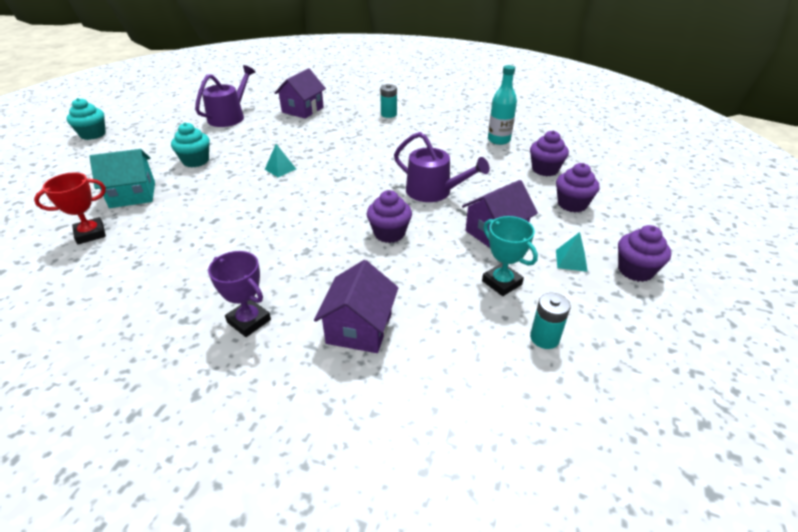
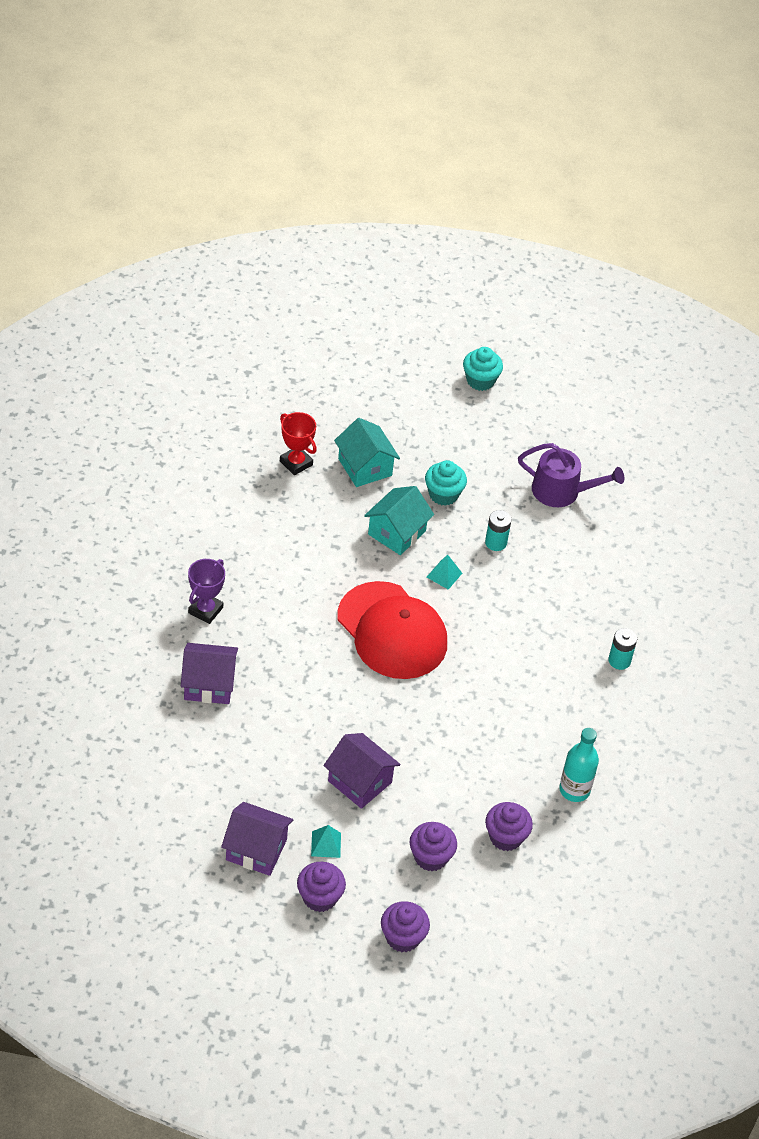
camera: 75 degrees right, 10 degrees up
purple house [275,68,326,119] -> purple house moved to [221,802,293,876]
purple cupcake [367,190,412,243] -> purple cupcake moved to [381,901,430,952]
purple watering can [394,132,490,202] -> none
turquoise trophy [482,216,538,296] -> none
turquoise battery [530,293,571,349] -> turquoise battery moved to [485,510,512,551]
none -> red cap [337,581,447,679]
none -> turquoise house [364,486,434,555]

